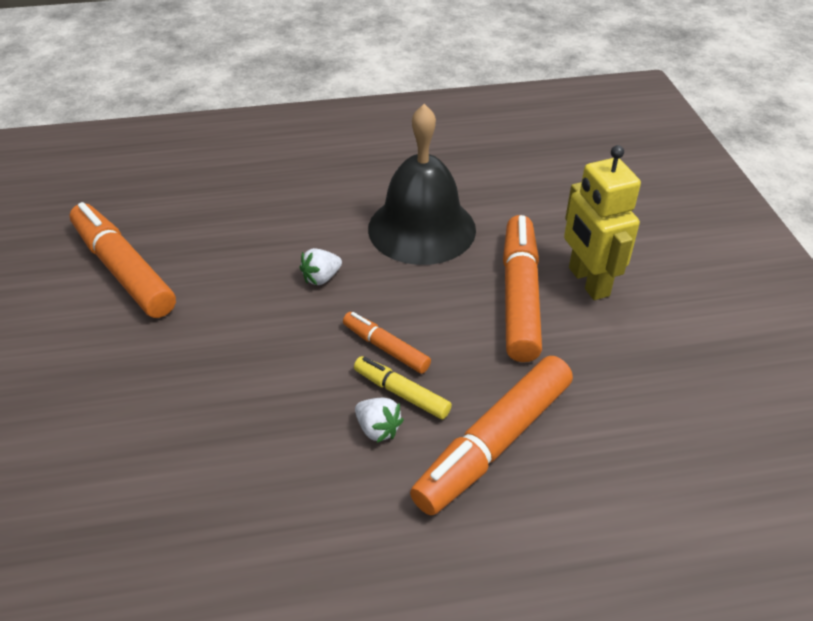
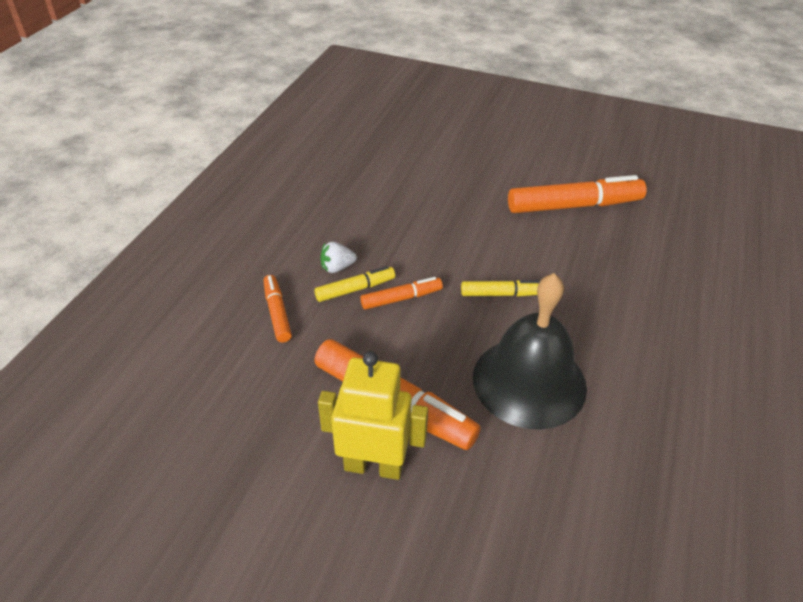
camera: 120 degrees right, 0 degrees up
white strawberry [300,248,342,285] -> yellow marker [461,280,540,297]
orange marker [410,356,573,515] -> orange marker [264,275,292,343], size x0.53

